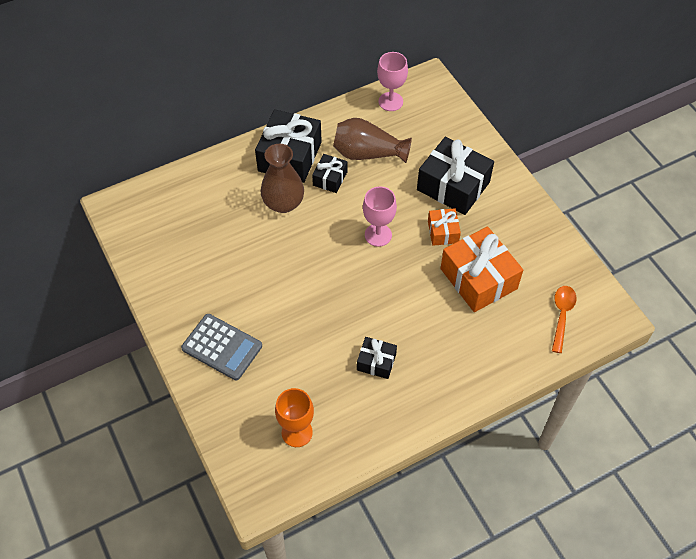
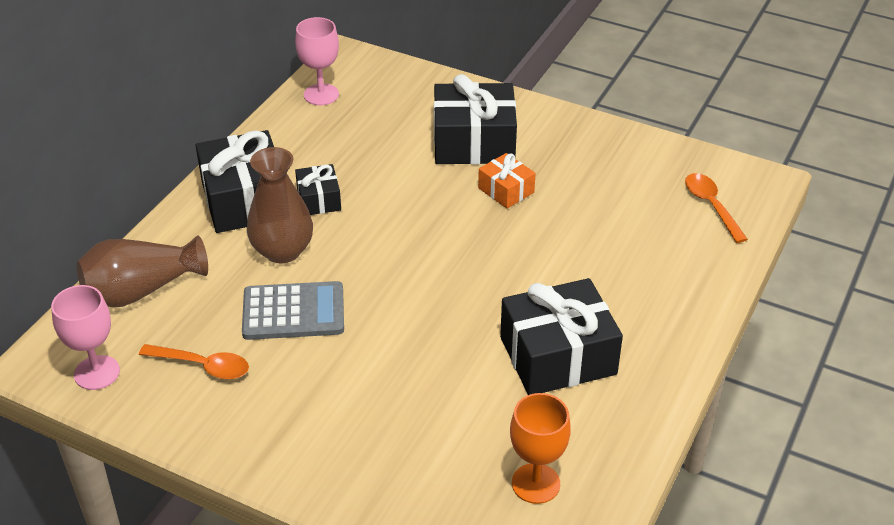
camera: 35 degrees left, 15 degrees down
grey calculator [181,314,262,381] -> grey calculator moved to [242,281,344,340]
brown vase [333,118,412,163] -> brown vase moved to [77,235,208,307]
black gift [357,337,397,379] -> black gift [500,278,623,395], size x1.93
pink goblet [363,187,397,247] -> pink goblet moved to [51,285,120,390]
orange gift [440,227,523,312] -> none
none -> orange spoon [139,344,249,379]

